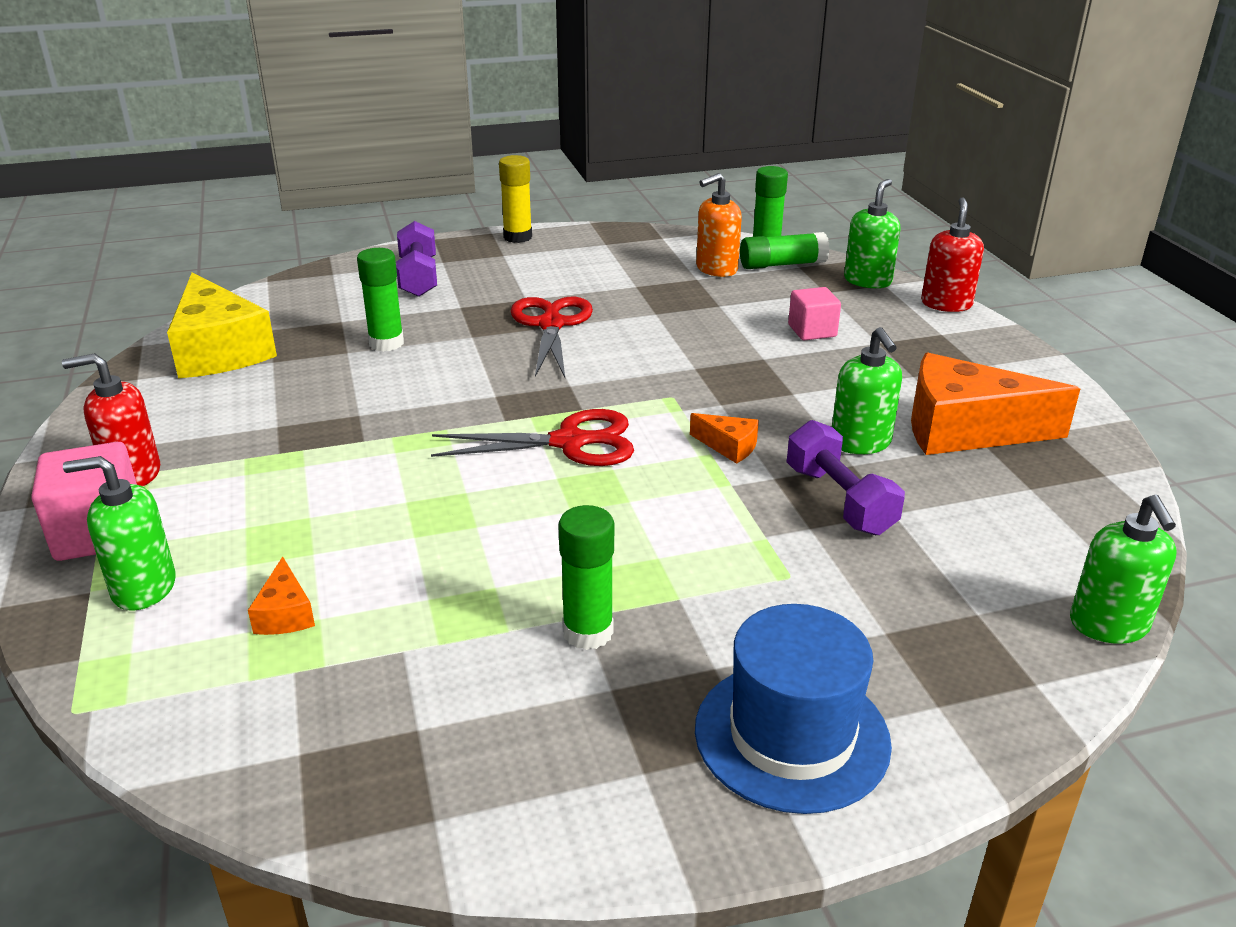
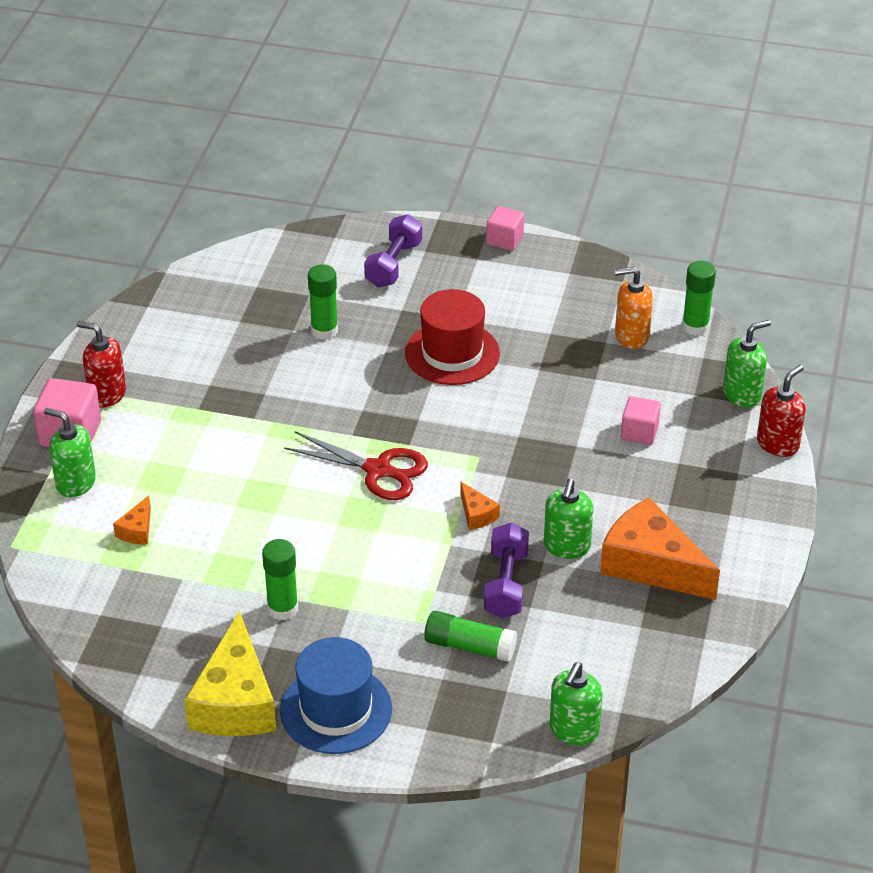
camera: 30 degrees right, 10 degrees up
yellow cheese [167,272,277,378] -> yellow cheese moved to [184,611,276,736]
yellow glue stick [499,155,532,243] -> pink cube [486,206,524,251]
red scissors [510,297,593,378] -> red hat [405,289,500,385]
green glue stick [740,232,830,269] -> green glue stick moved to [424,611,517,662]

